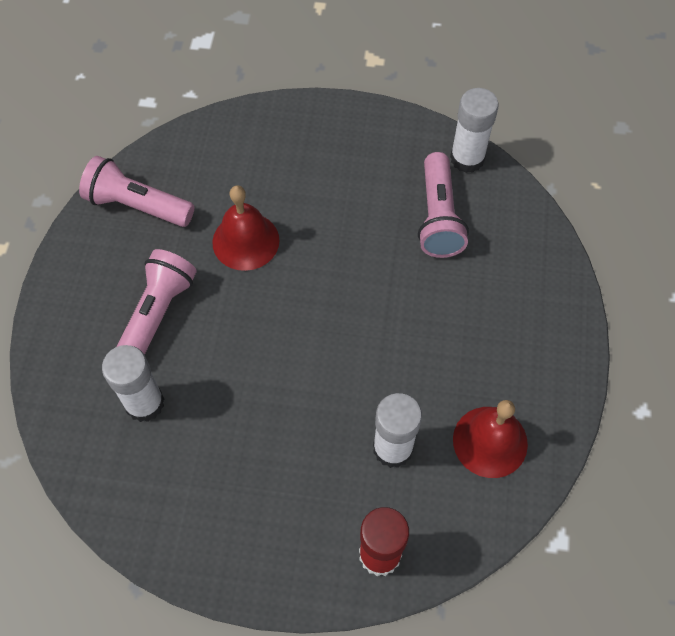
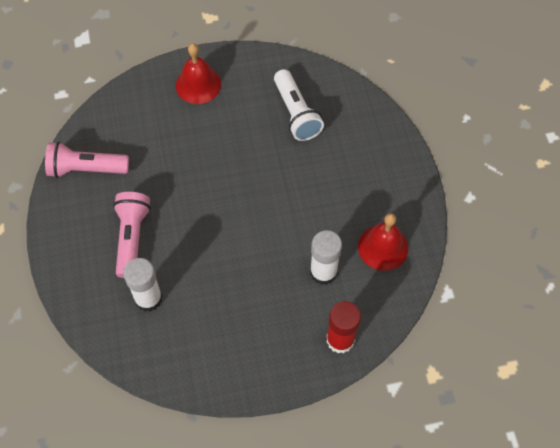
camera: 20 degrees left, 0 degrees up
red bell [212,185,280,271] -> red bell moved to [176,43,221,104]
pink flashlight [418,152,469,258] -> white flashlight [274,69,324,141]
white glue stick [450,88,499,173] -> none

